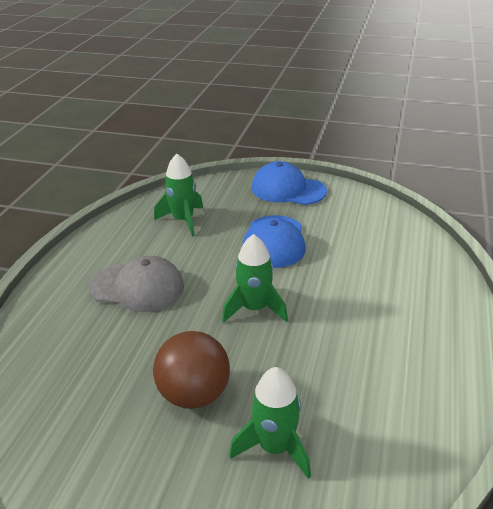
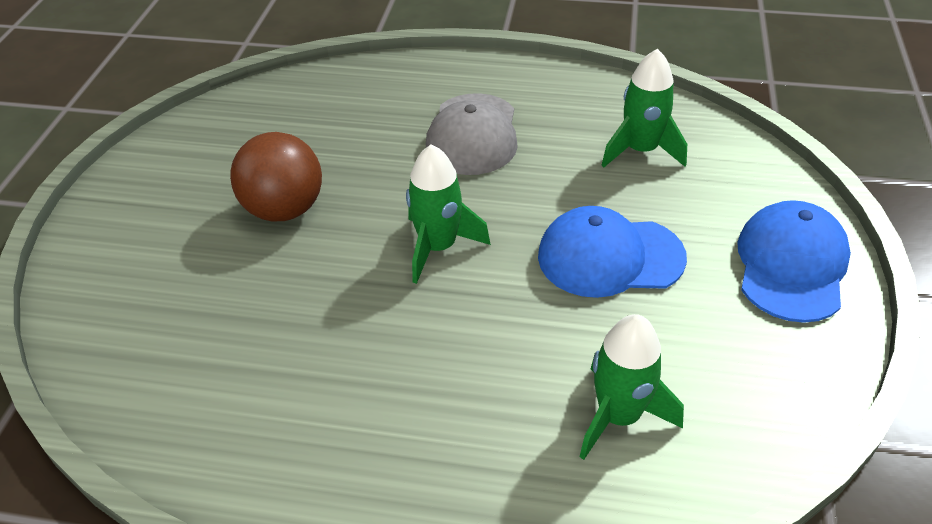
camera: 85 degrees right, 10 degrees up
green rocket [229,367,311,479] -> green rocket moved to [579,314,684,460]

